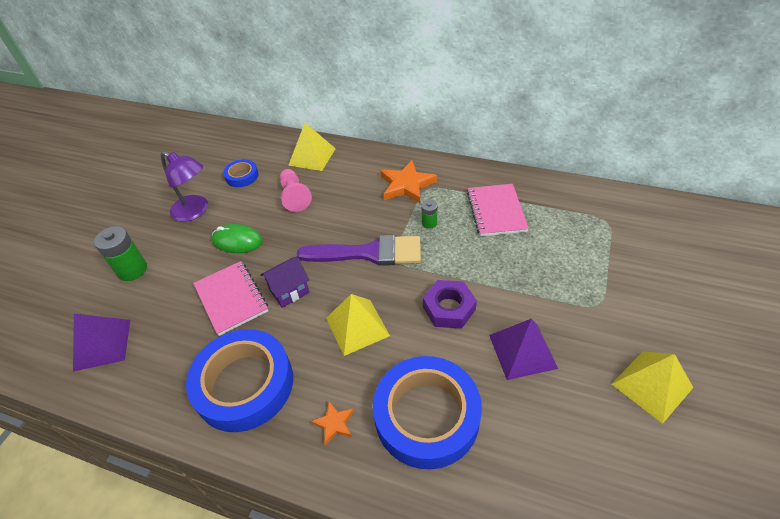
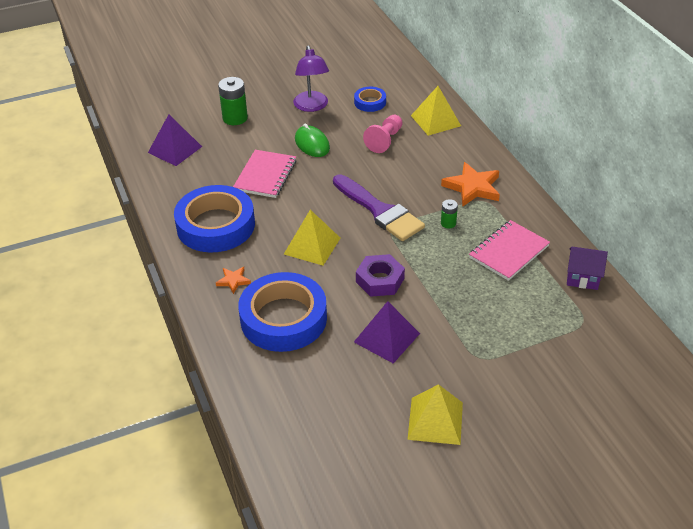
camera: 45 degrees right, 5 degrees down
purple house [260,256,310,308] -> purple house moved to [567,247,608,290]

